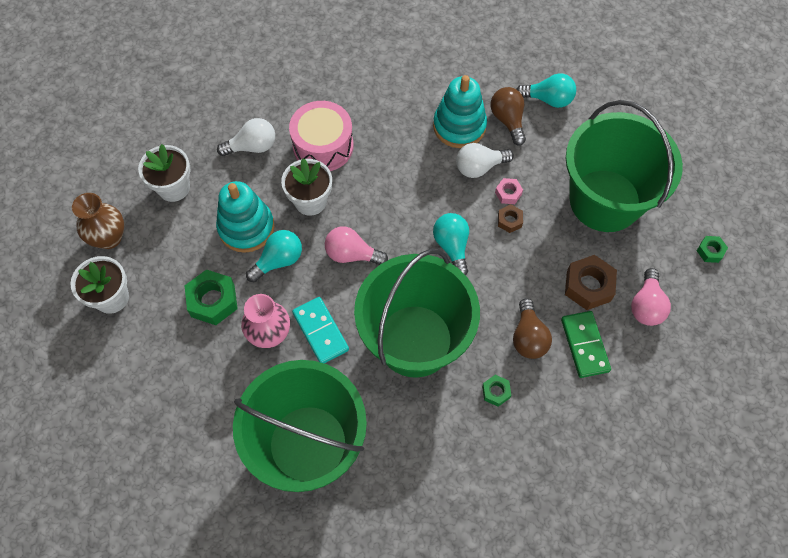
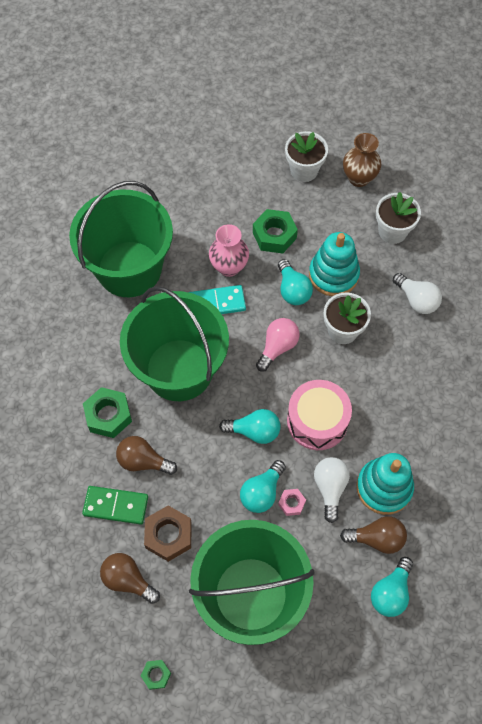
camera: 110 degrees right, 0 degrees up
white light bulb [217,118,275,156] -> white light bulb turned 45 degrees counterclockwise [393,273,442,314]
pink drum [289,101,353,171] -> pink drum moved to [287,380,352,450]
green nut [482,375,511,407] -> green nut [83,387,132,438], size x1.86
brown nut [498,204,523,233] -> turquoise light bulb [240,460,286,513]
pink light bulb [631,268,671,326] -> brown light bulb [100,553,160,604]

